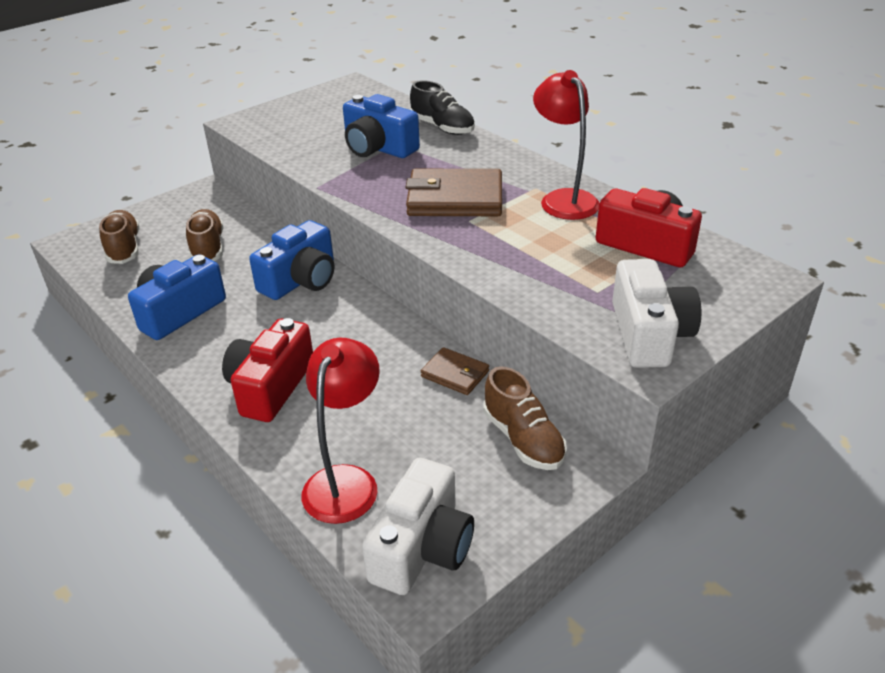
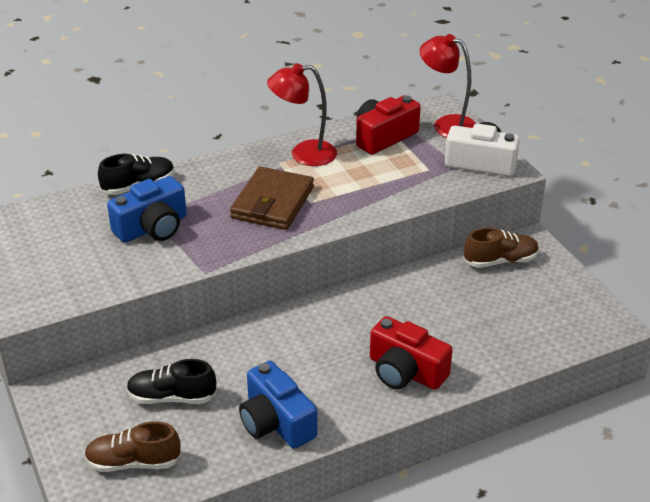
camera: 75 degrees left, 0 degrees up
brown shoe [186,209,223,261] -> black shoe [127,359,216,404]
blue camera [249,220,334,300] -> none
red lamp [301,338,380,524] -> red lamp moved to [420,34,477,138]
white camera [362,458,474,595] -> none
brown wallet [421,347,489,395] -> none

